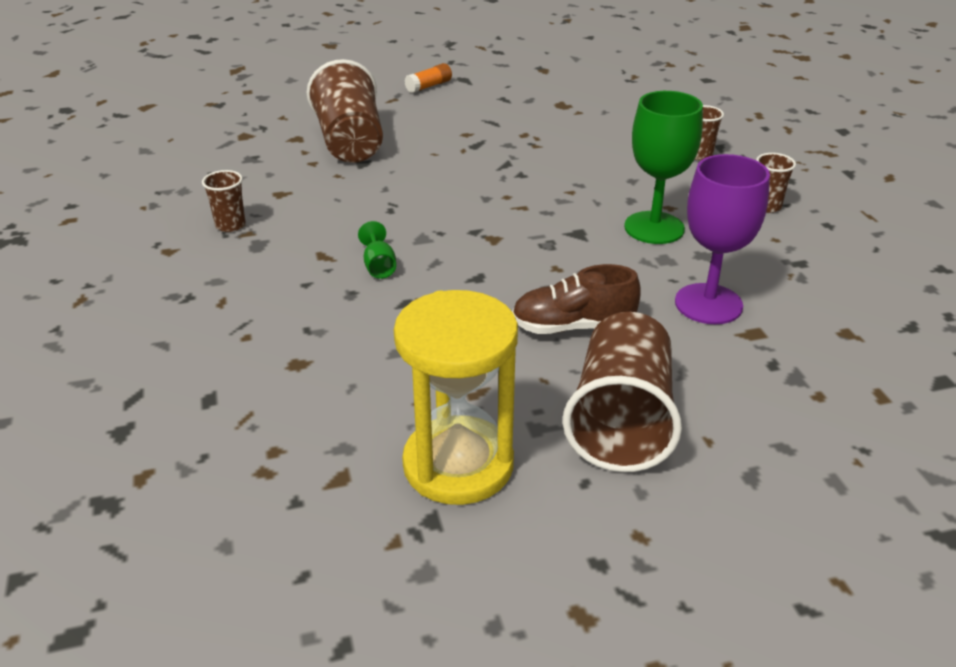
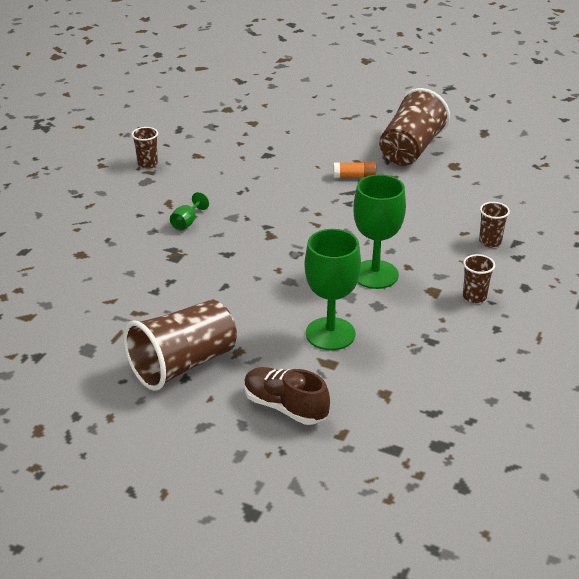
camera: 40 degrees right, 0 degrees up
brown cup [307,59,383,163] -> brown cup moved to [379,88,450,166]
yellow hourglass [394,290,518,505] -> none
orange glue stick [404,63,452,93] -> orange glue stick moved to [333,162,376,178]
brown shoe [512,264,641,334] -> brown shoe moved to [244,367,330,425]
purple goblet [675,154,770,324] -> green goblet [305,229,361,350]

